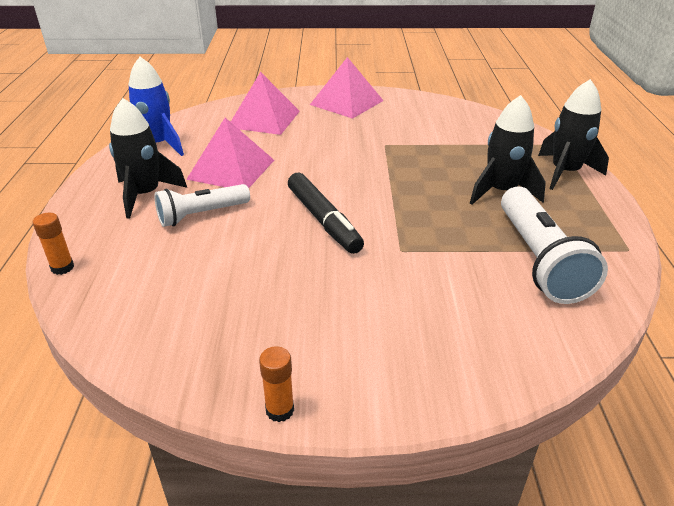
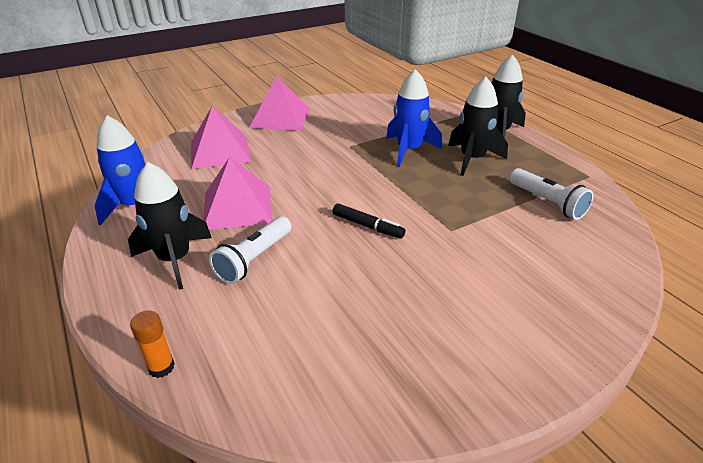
camera: 30 degrees left, 0 degrees up
orange glue stick [259,346,294,422] -> none
black marker [288,173,364,254] -> black marker [333,203,405,238], size x0.63
white flashlight [501,187,608,304] -> white flashlight [510,168,594,220], size x0.65
none -> blue rocket [386,69,442,167]

